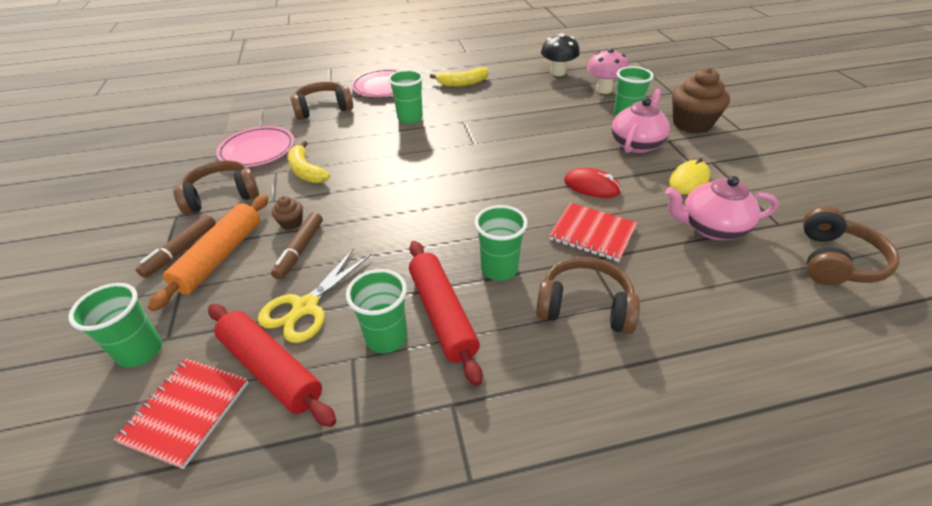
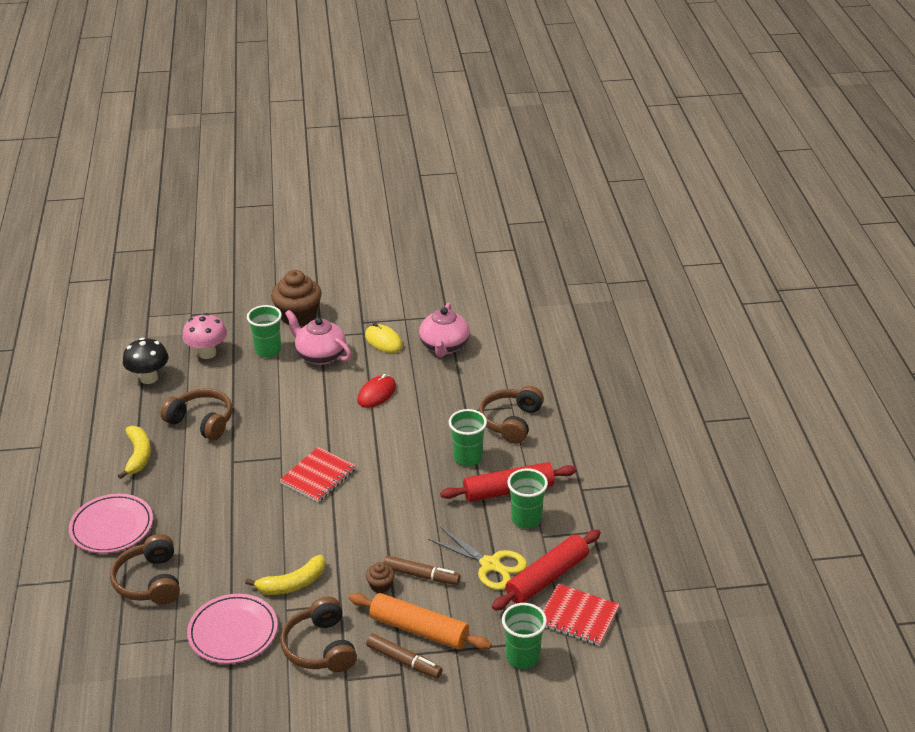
camera: 85 degrees left, 5 degrees down
green cup [388,70,423,124] -> none
red notebook [549,203,637,262] -> red notebook moved to [280,447,356,502]
brown headphones [803,206,900,285] -> brown headphones moved to [160,388,232,440]

